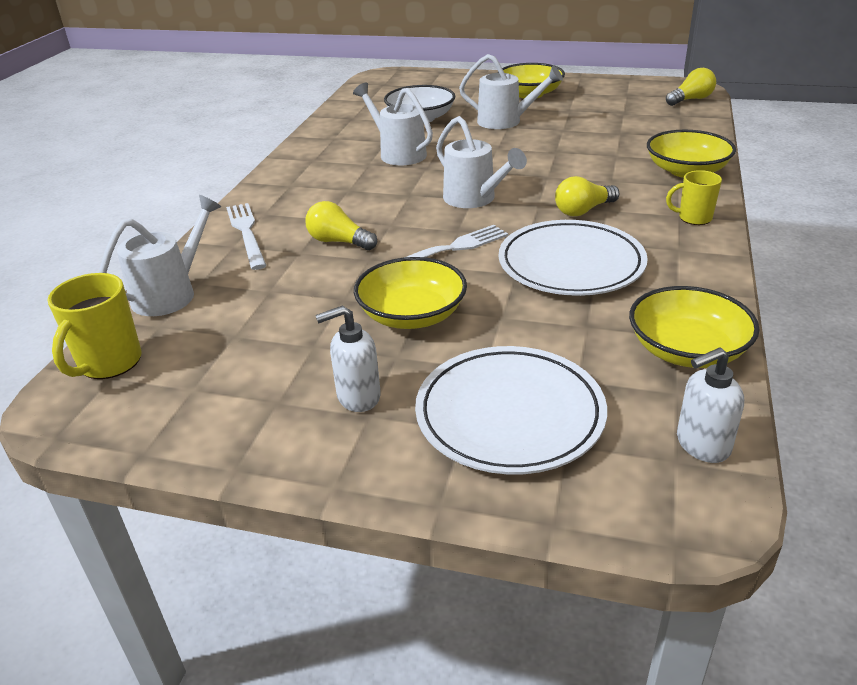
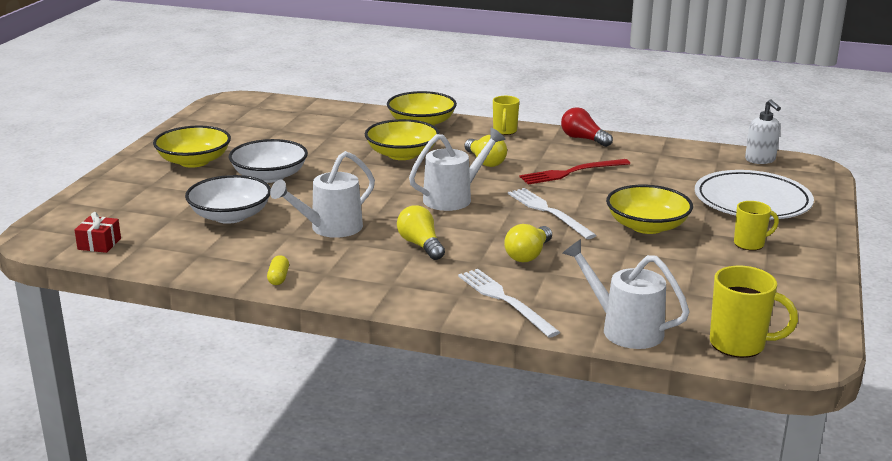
camera: 90 degrees left, 10 degrees down
white fork [226,203,267,270] -> white fork turned 75 degrees clockwise [458,269,560,338]
white soap dispenser [315,305,381,412] -> yellow mug [734,201,779,251]
white watering can [459,54,563,129] -> white bowl [229,139,308,183]
white plate [499,220,648,296] -> red fork [520,159,630,184]
yellow bowl [629,286,760,368] -> yellow bowl moved to [365,119,440,160]
yellow light bulb [666,68,716,106] -> yellow light bulb moved to [397,205,445,260]
none -> red gift [75,212,121,253]
none -> yellow capsule [267,255,289,285]
none -> red light bulb [561,107,613,147]

